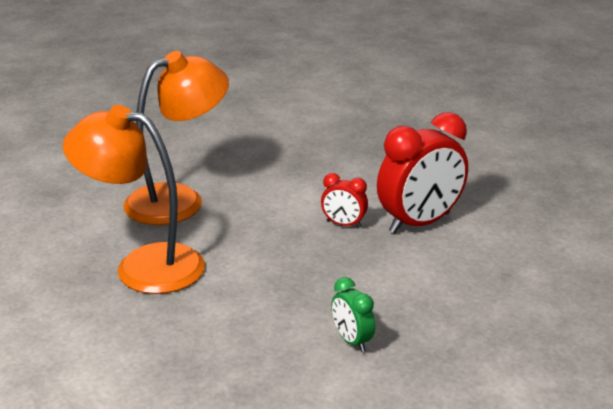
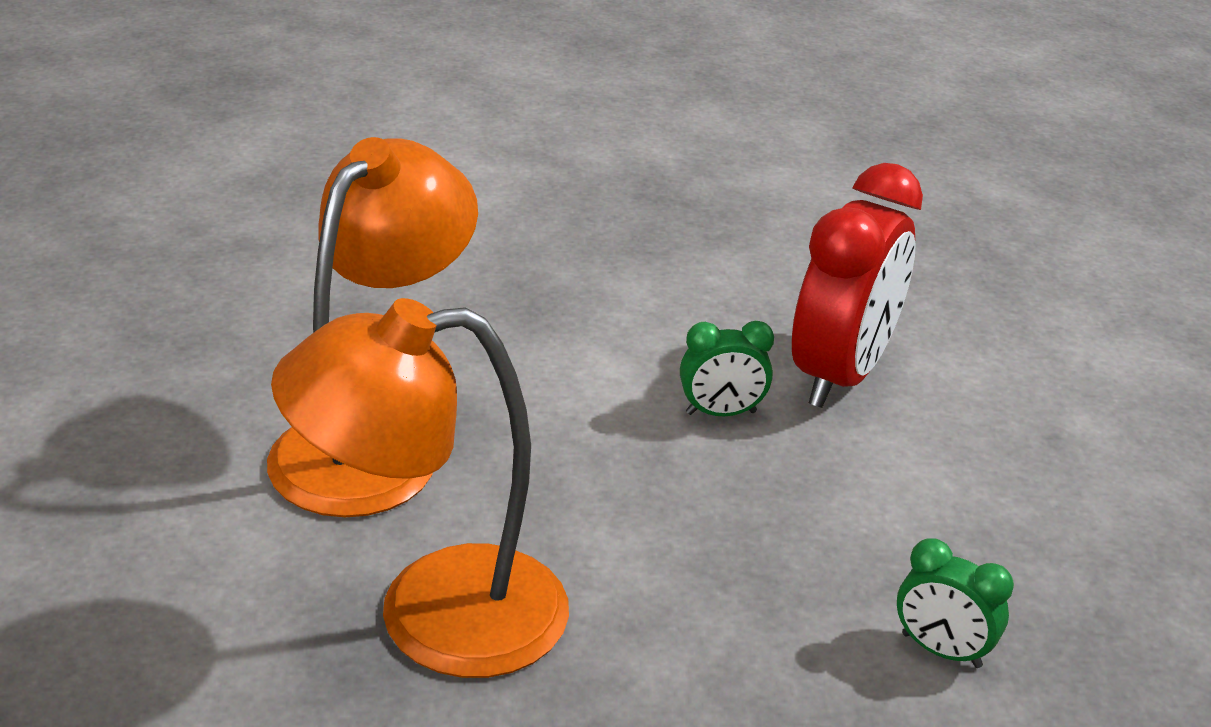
camera: 30 degrees left, 5 degrees up
red clock [321,173,368,228] -> green clock [680,321,774,416]

